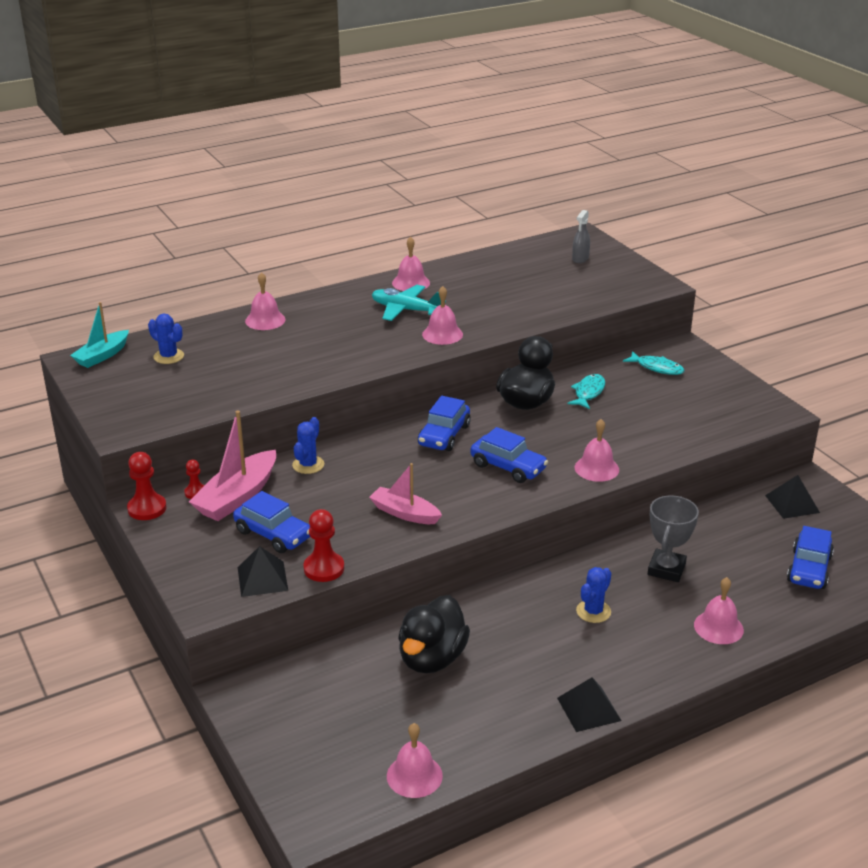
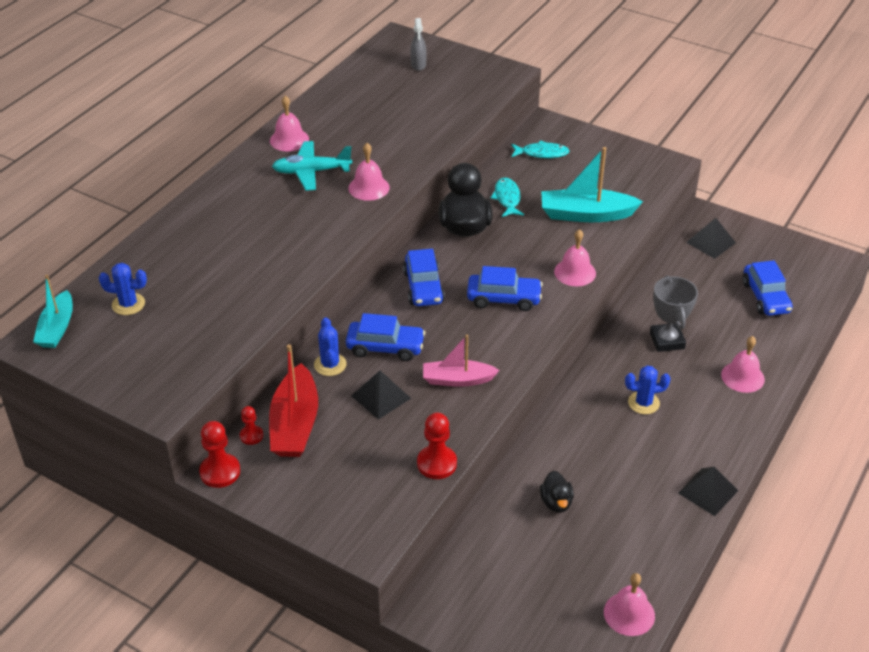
camera: 30 degrees left, 10 degrees up
pink boat [189,411,276,521] -> red boat [269,344,318,457]
blue car [233,491,310,553] -> blue car moved to [346,313,425,361]
black pyramid [238,546,288,597] -> black pyramid moved to [351,371,411,420]
pink bell [245,272,285,330] -> none
black duck [398,595,470,674] -> black duck [540,471,574,513], size x0.53
blue cactus [576,567,611,623] -> blue cactus turned 75 degrees clockwise [625,366,671,414]
none -> turquoise boat [541,147,643,222]

